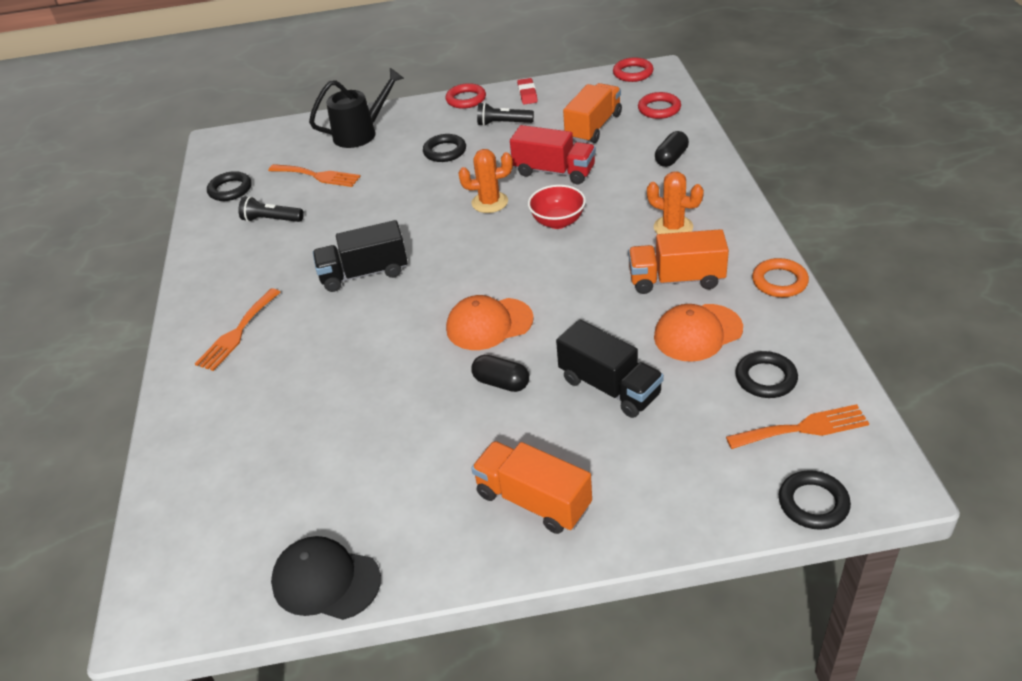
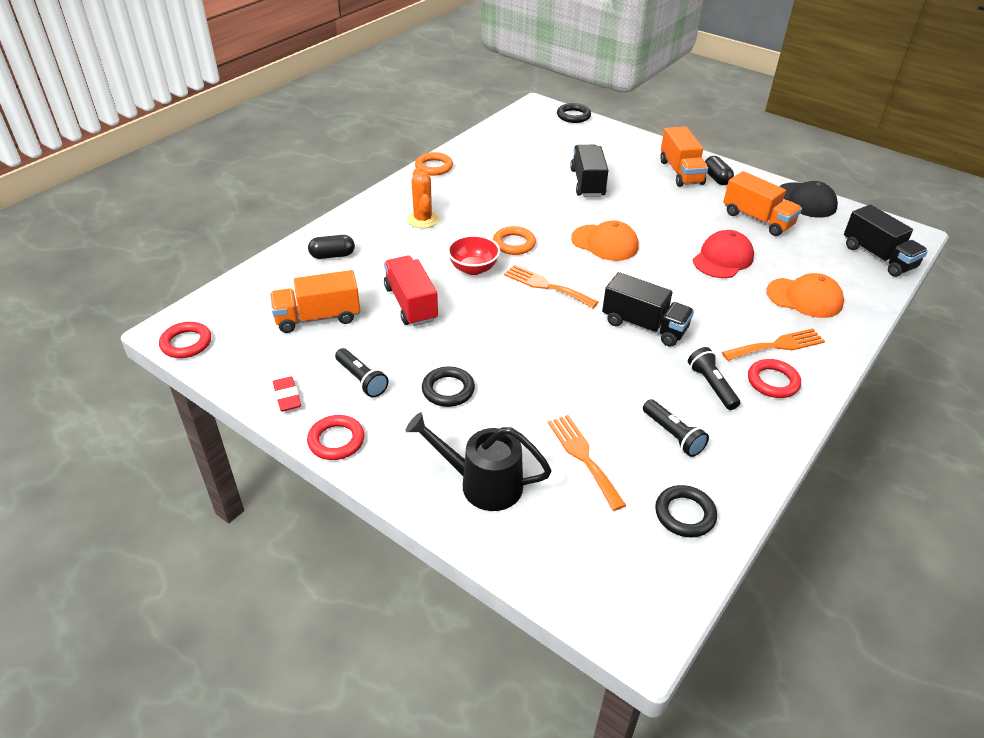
camera: 140 degrees left, 0 degrees up
orange cactus [458,149,513,213] -> none
black capsule [471,355,529,392] -> black capsule moved to [705,156,734,185]
red eraser [517,78,538,104] -> red eraser turned 60 degrees counterclockwise [273,376,301,411]
orange truck [628,229,729,294] -> orange truck moved to [723,171,802,236]
red ring [638,92,681,119] -> red ring moved to [748,359,801,398]
orange cap [654,304,743,362] -> orange cap moved to [766,273,844,318]
orange fork [726,404,869,449] -> orange fork moved to [504,265,598,308]
black ring [735,351,798,398] -> none
none -> orange ring [493,226,536,255]
none -> black flashlight [688,347,740,410]
none -> red cap [693,230,754,278]
none -> black truck [844,204,928,277]

